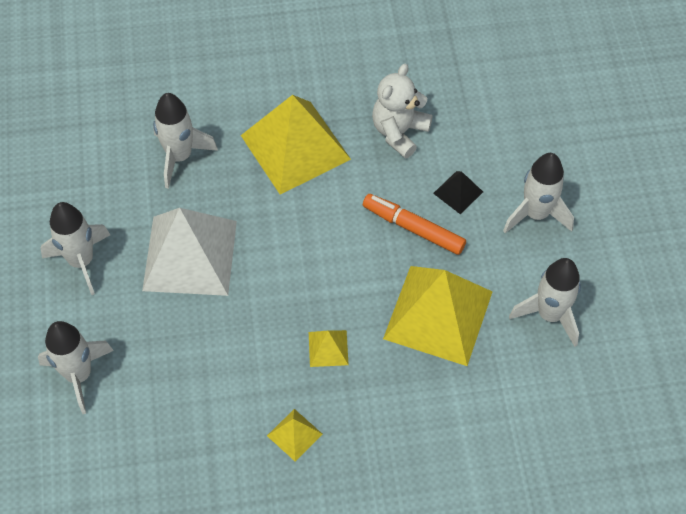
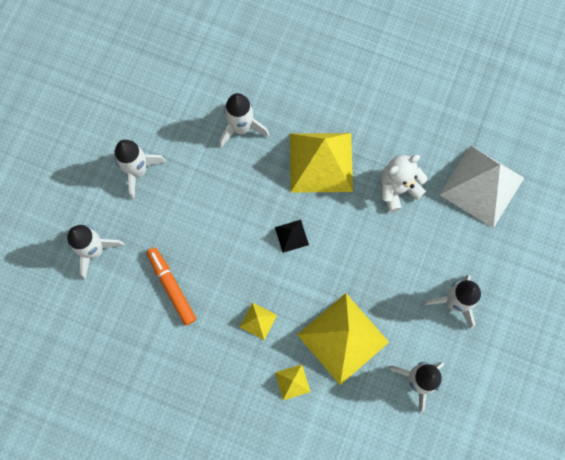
camera: 30 degrees right, 15 degrees up
white pyramid [142,208,237,296] -> white pyramid moved to [439,146,524,228]
yellow pyramid [267,409,322,461] -> yellow pyramid moved to [275,364,310,400]
orange marker [363,194,466,255] -> orange marker moved to [147,247,196,326]
black pyramid [433,171,483,214] -> black pyramid moved to [275,220,309,253]

